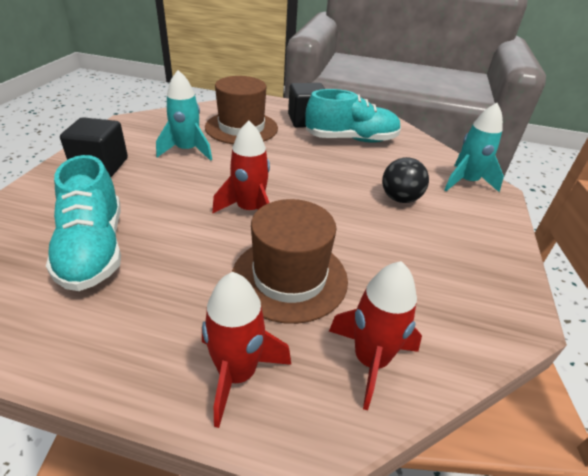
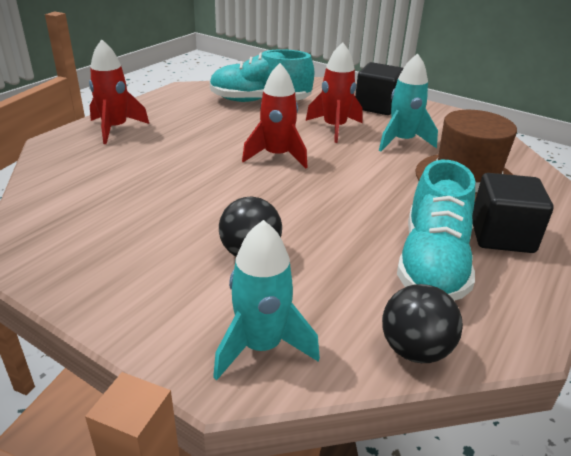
camera: 110 degrees right, 5 degrees down
brown hat [232,199,348,324] -> none
red rocket [329,261,422,410] -> red rocket moved to [306,42,363,143]
none -> black ball [382,284,463,363]

